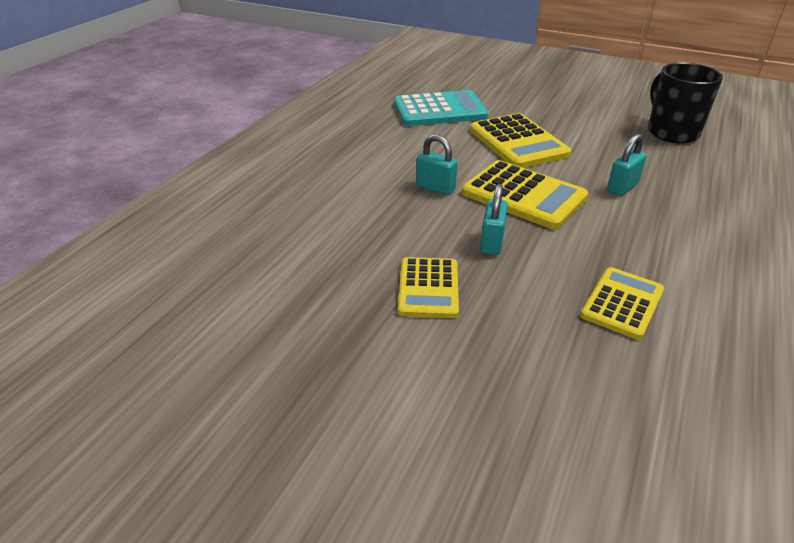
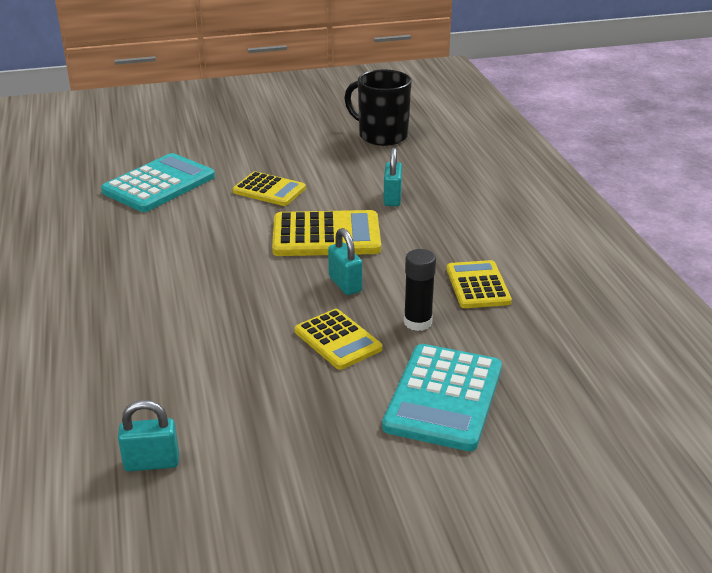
camera: 40 degrees left, 5 degrees down
turquoise padlock [416,134,458,195] -> turquoise padlock moved to [118,400,179,471]
yellow calculator [470,113,571,168] -> yellow calculator [232,171,306,206], size x0.64
none -> turquoise calculator [382,344,502,451]
none -> black glue stick [404,249,436,331]

